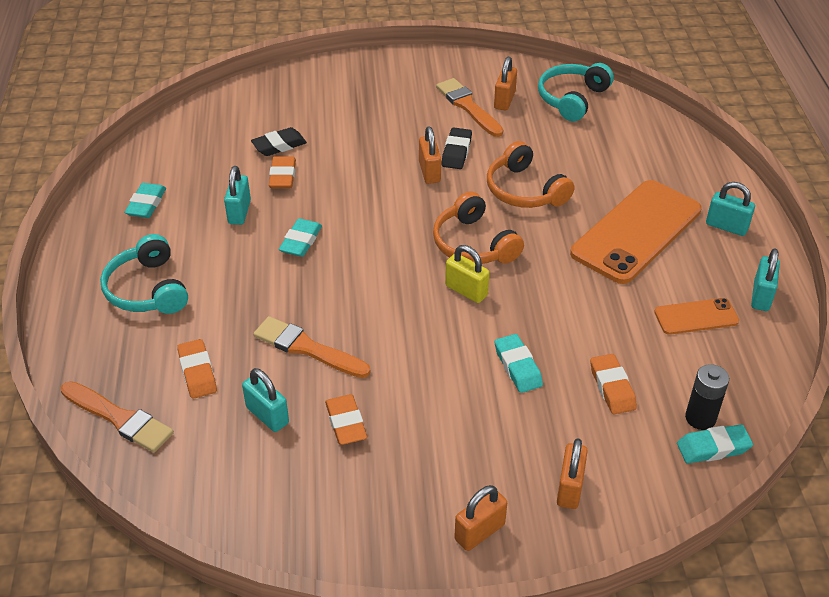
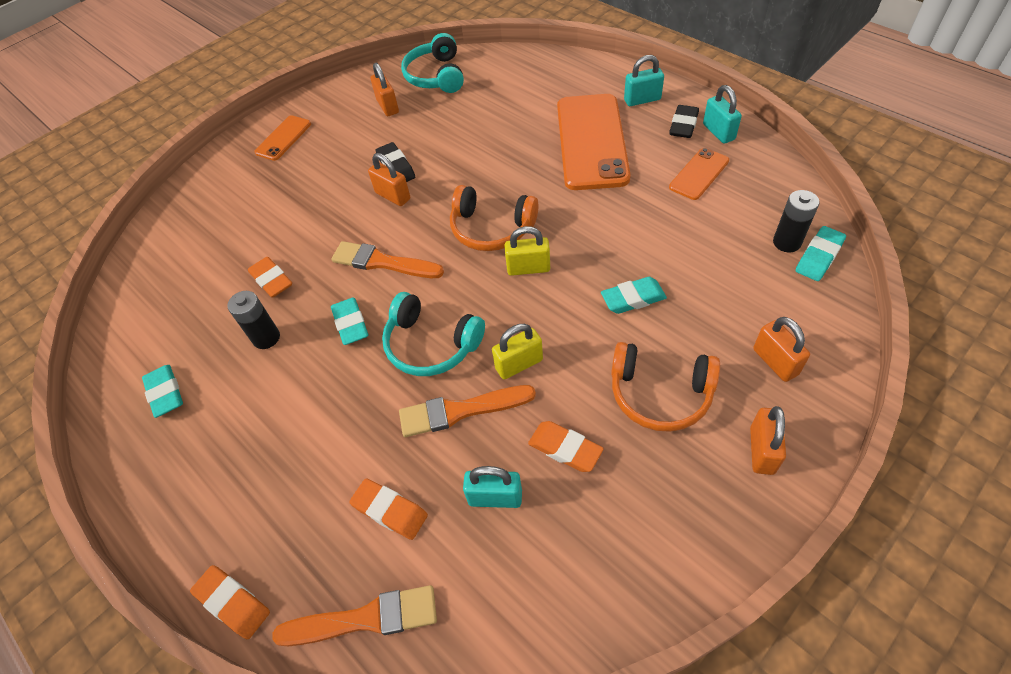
camera: 35 degrees left, 10 degrees up
turquoise headphones [100,234,188,314] -> turquoise headphones moved to [382,292,485,376]
turquoise padlock [224,166,251,225] -> black battery [228,291,280,349]
black eraser [251,127,307,156] -> black eraser moved to [669,105,699,138]
orange brush [436,78,503,137] -> orange brush moved to [331,241,444,278]
orange headphones [487,141,574,208] -> orange headphones moved to [611,342,720,432]
turquoise eraser [495,334,543,393] -> turquoise eraser turned 45 degrees counterclockwise [601,277,667,314]
orange eraser [590,354,637,415] -> orange eraser moved to [190,565,270,639]
none -> orange phone [254,115,311,161]
none -> yellow padlock [492,324,543,379]

